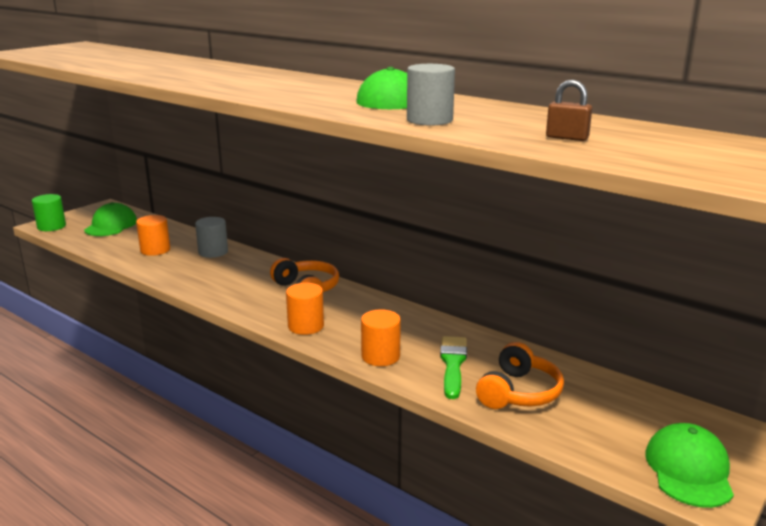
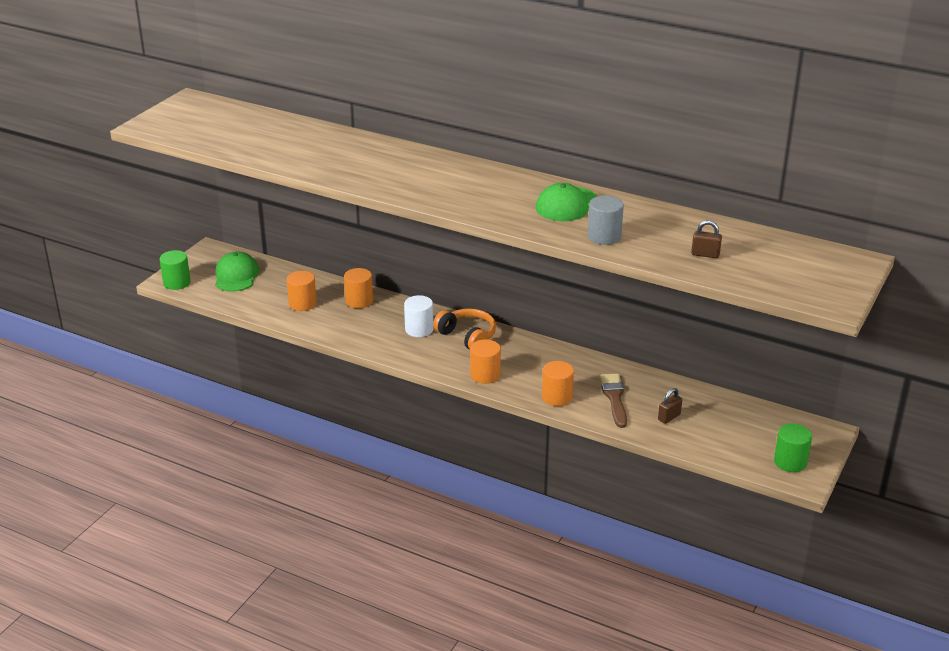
camera: 10 degrees left, 10 degrees up
grey cylinder [195,217,228,258] -> orange cylinder [344,268,373,308]
green brush [440,336,467,399] -> brown brush [600,374,627,428]
orange headphones [476,342,564,409] -> brown padlock [658,388,682,424]
green cap [645,423,734,508] -> green cylinder [774,424,812,472]
none -> white cylinder [404,295,434,337]

